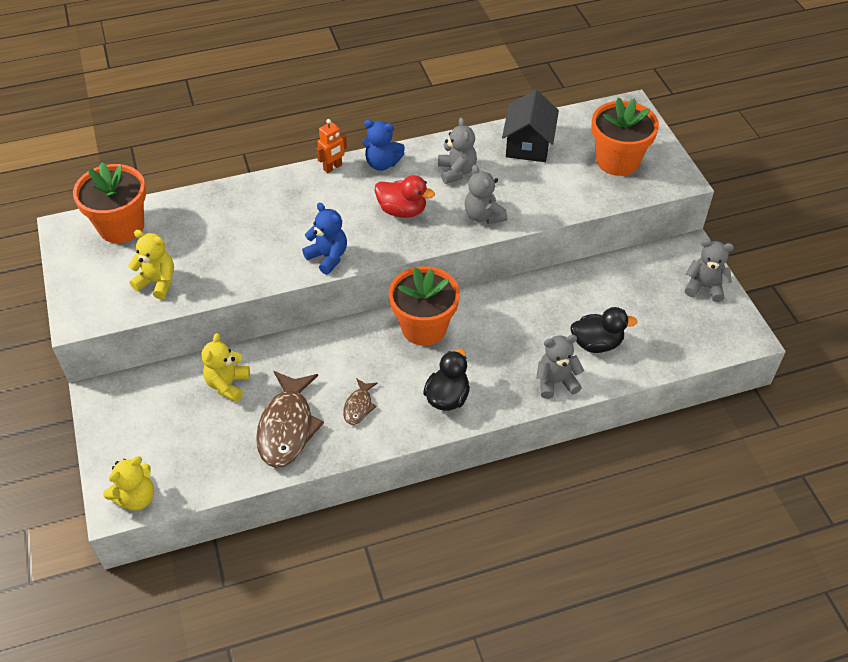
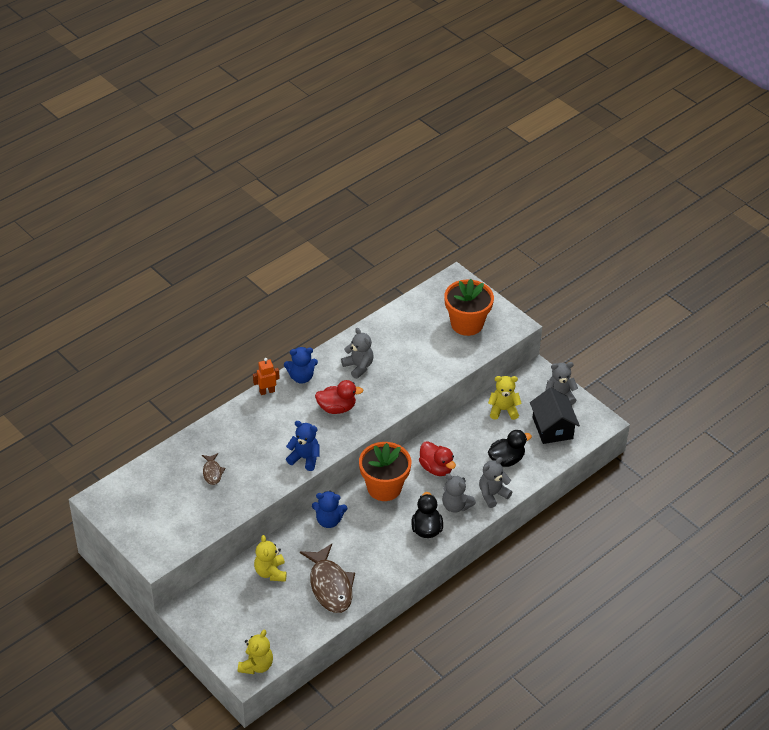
camera: 25 degrees left, 5 degrees down
orange flower pot [73,162,146,243] -> none
yellow teddy bear [128,230,174,300] -> yellow teddy bear moved to [488,376,522,420]
orange robot [316,119,347,173] -> orange robot turned 135 degrees counterclockwise [253,358,280,395]
brown fish [343,378,378,425] -> brown fish moved to [202,453,225,485]
grey teddy bear [465,165,507,224] -> grey teddy bear moved to [442,474,476,513]
black house [502,90,559,162] -> black house moved to [530,388,580,444]
none -> blue teddy bear [312,491,347,528]
none -> red duck [419,441,456,476]

